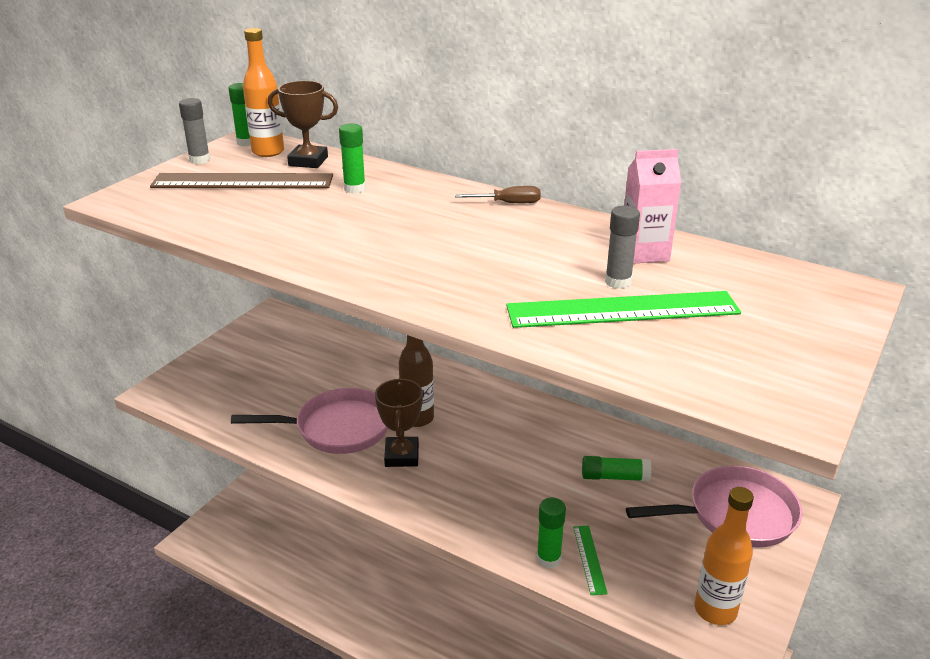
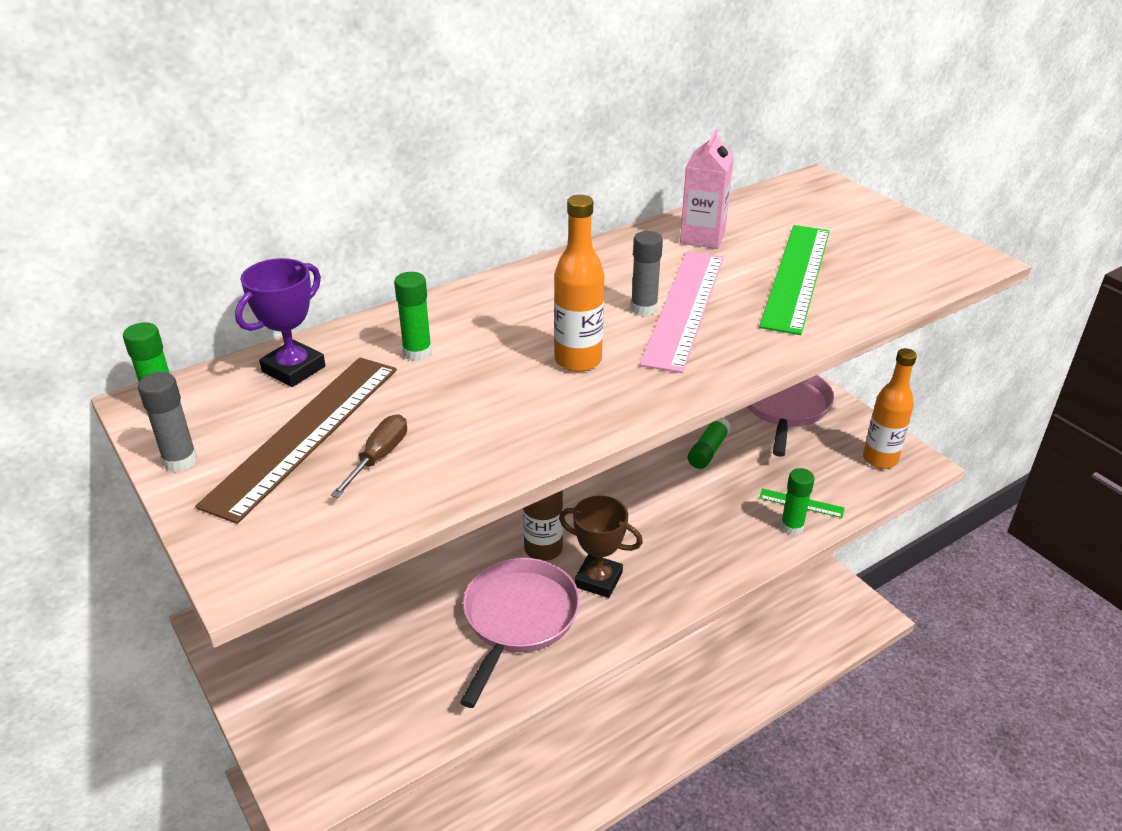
camera: 65 degrees left, 5 degrees up
orange bottle [243,28,284,157] -> orange bottle moved to [554,195,604,372]
brown trophy [268,81,338,168] -> purple trophy [235,258,326,387]
brown screwdriver [455,186,541,203] -> brown screwdriver moved to [331,414,407,498]
grey glue stick [605,206,640,289] -> grey glue stick moved to [631,231,663,316]
none -> pink ruler [640,252,724,373]

